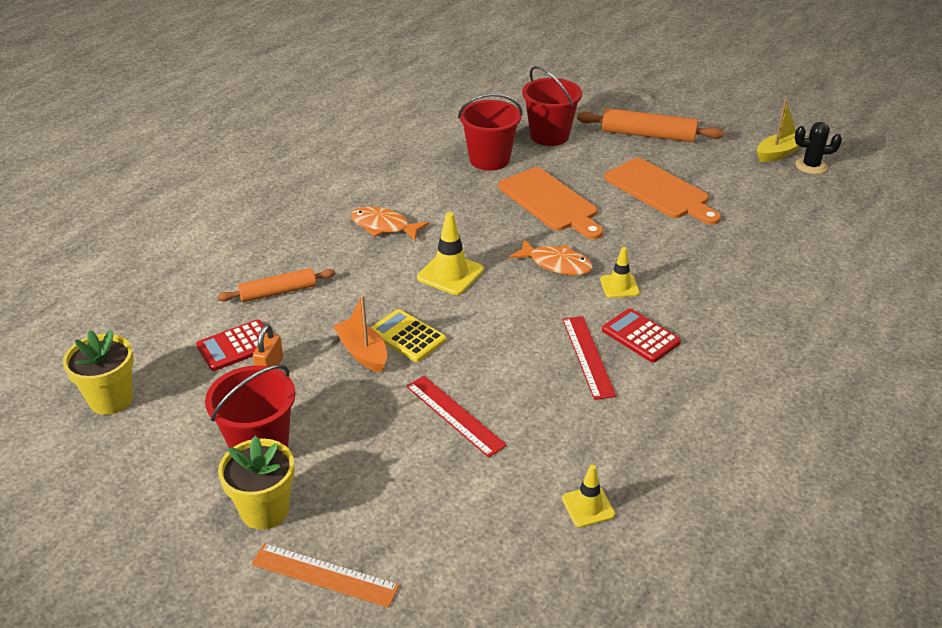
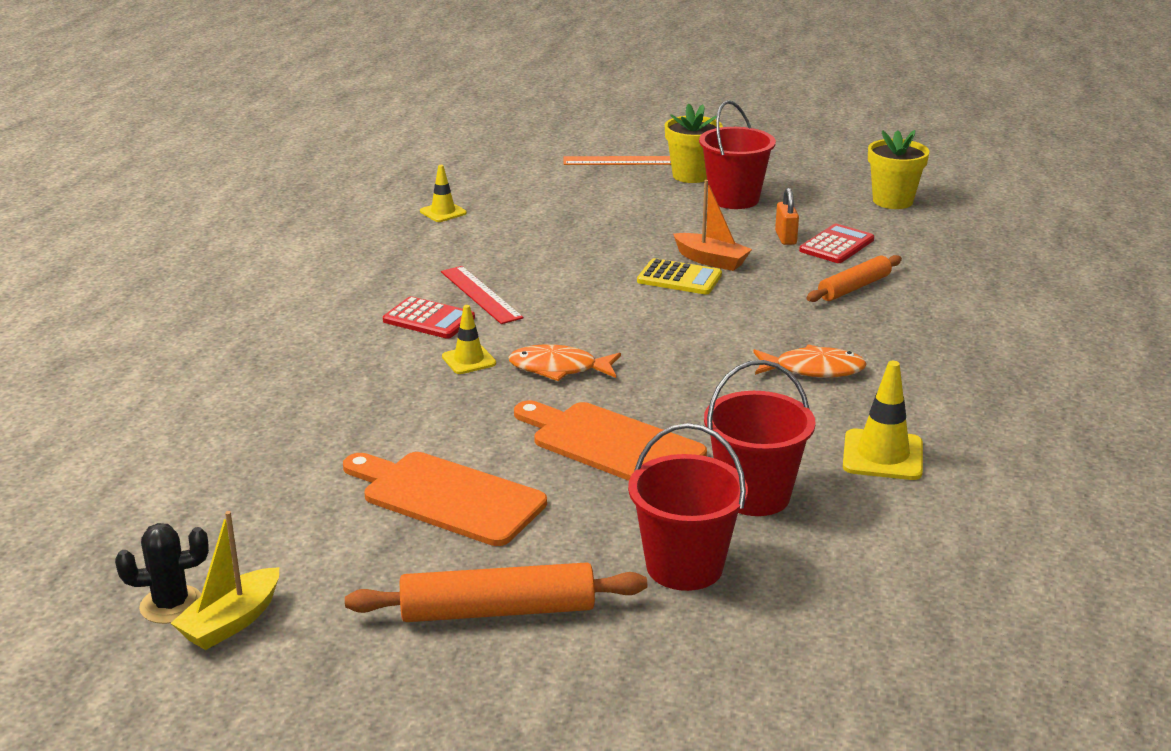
camera: 160 degrees right, 10 degrees down
red ruler [406,376,507,457] -> none
yellow traffic cone [417,212,484,295] -> yellow traffic cone moved to [843,361,923,480]

